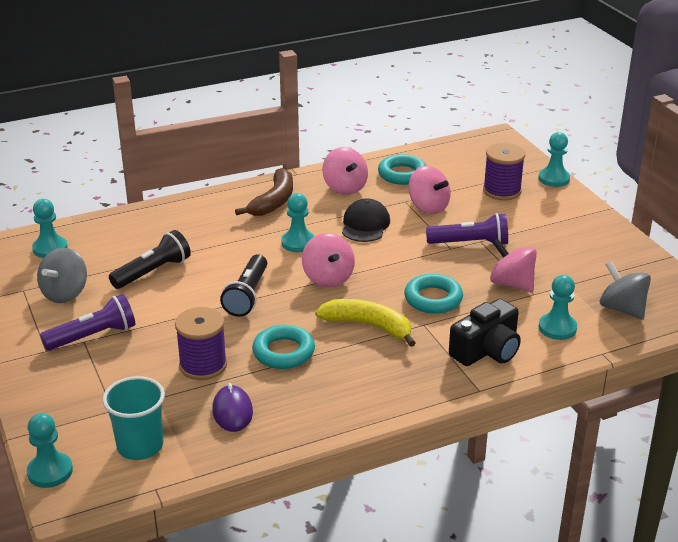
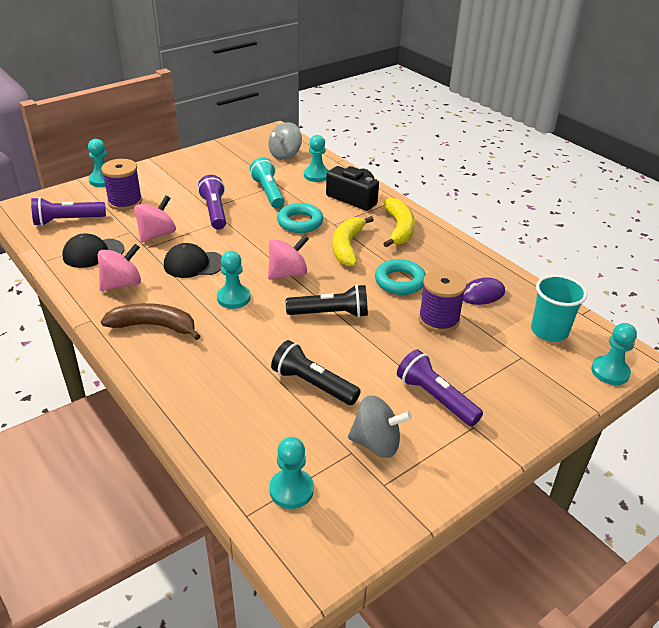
camera: 105 degrees left, 5 degrees up
turquoise ring [378,154,426,185] -> black cap [63,233,124,268]
pink spinning top [490,239,537,292] -> turquoise flashlight [250,157,285,209]
none -> purple flashlight [31,197,106,226]
none -> yellow banana [383,198,415,248]

